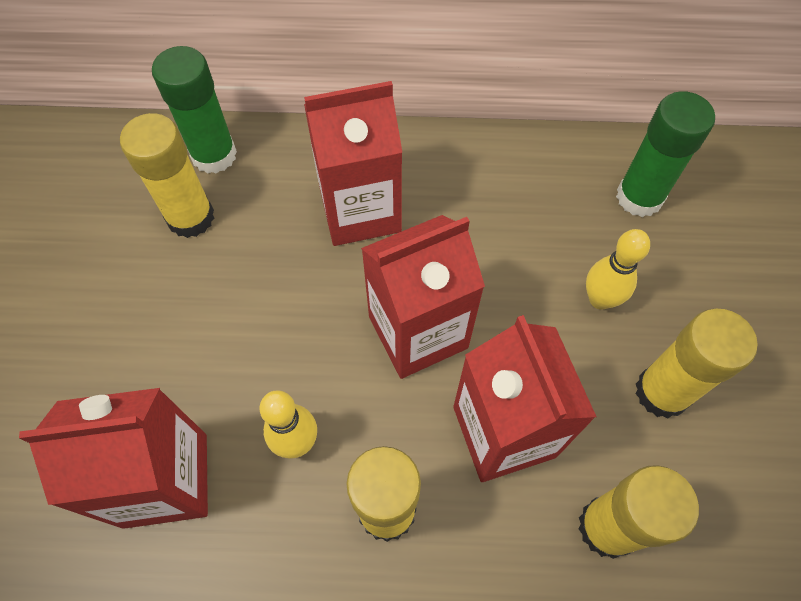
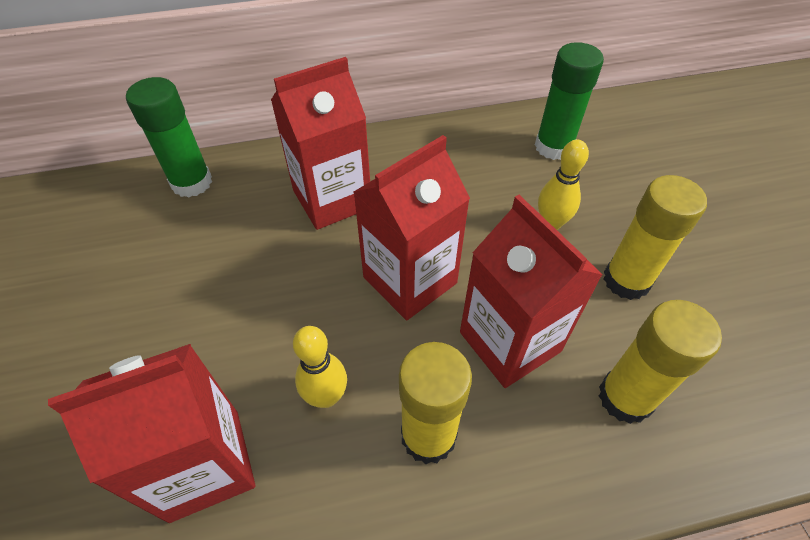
camera: 15 degrees left, 10 degrees down
yellow glue stick [120,113,214,238] -> none

